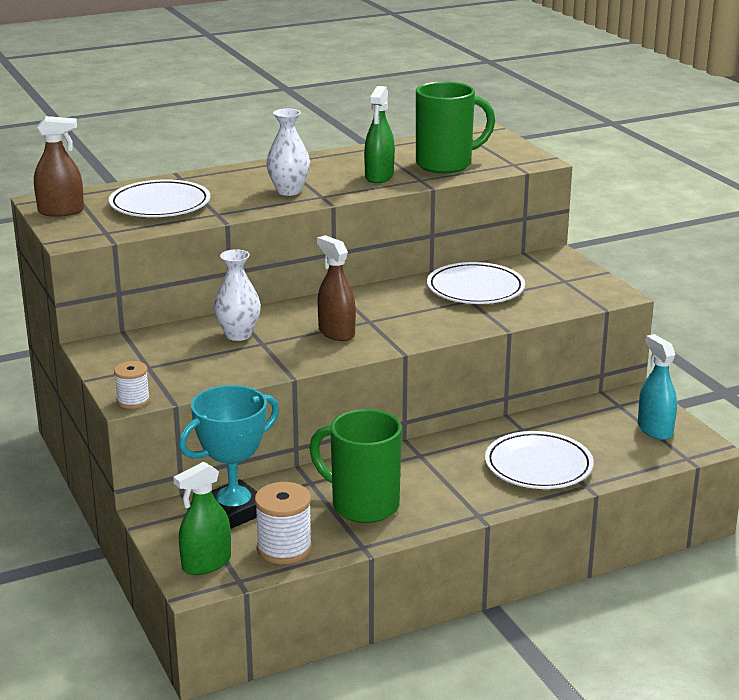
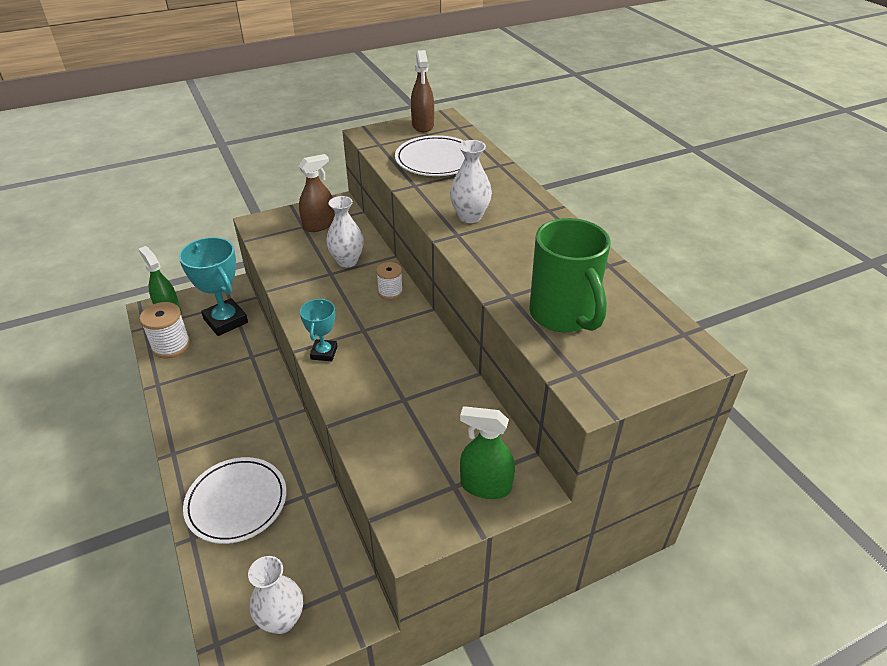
camera: 90 degrees right, 15 degrees up
white spool [114,361,150,409] -> white spool moved to [376,262,403,299]
green mug [309,409,402,523] -> none
brown spray bottle [317,235,356,341] -> brown spray bottle moved to [299,154,335,232]
green spray bottle [364,86,395,183] -> green spray bottle moved to [460,406,515,499]
white plate [427,262,525,304] -> none
turquoise spray bottle [638,334,677,440] -> white vase [248,556,303,634]
none -> turquoise trophy [300,298,338,361]

